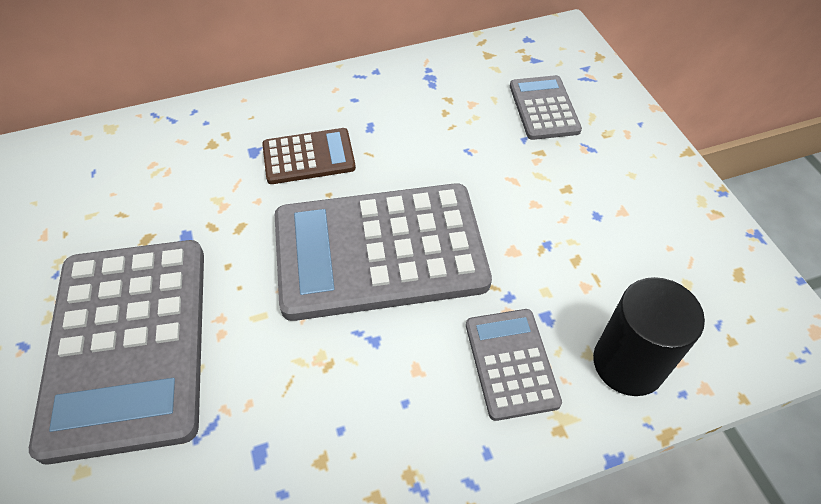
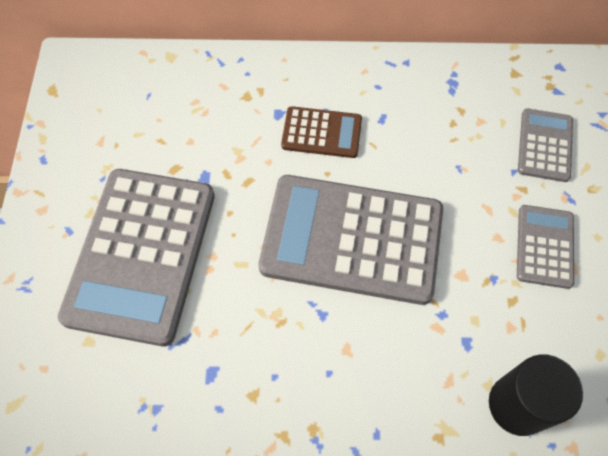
camera: 20 degrees right, 10 degrees up
grey calculator [466,309,562,421] -> grey calculator moved to [517,205,574,289]

